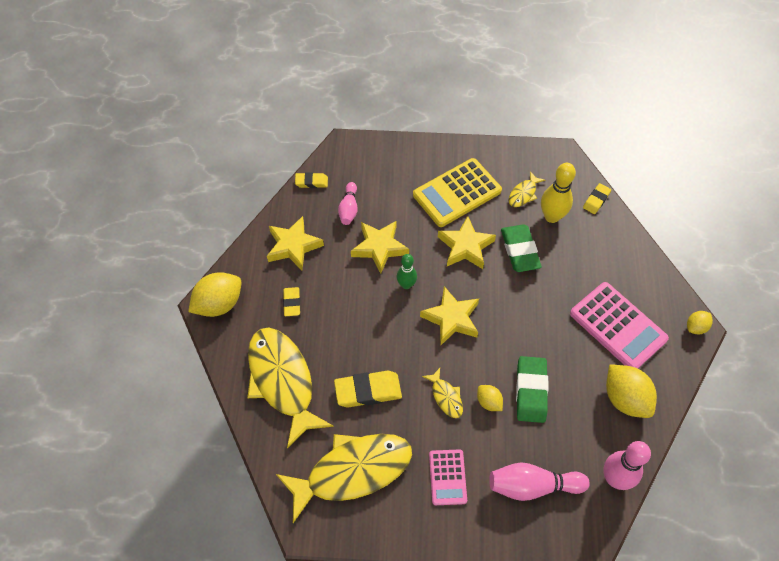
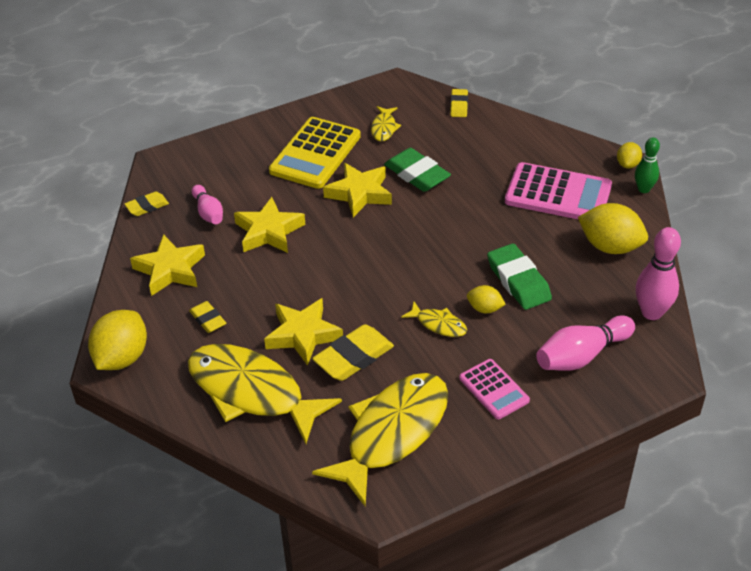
camera: 30 degrees left, 15 degrees down
green bowling pin [397,254,417,289] -> green bowling pin moved to [635,137,660,193]
yellow star [420,286,479,345] -> yellow star moved to [264,298,343,366]
yellow bowling pin [541,163,576,223] -> none

